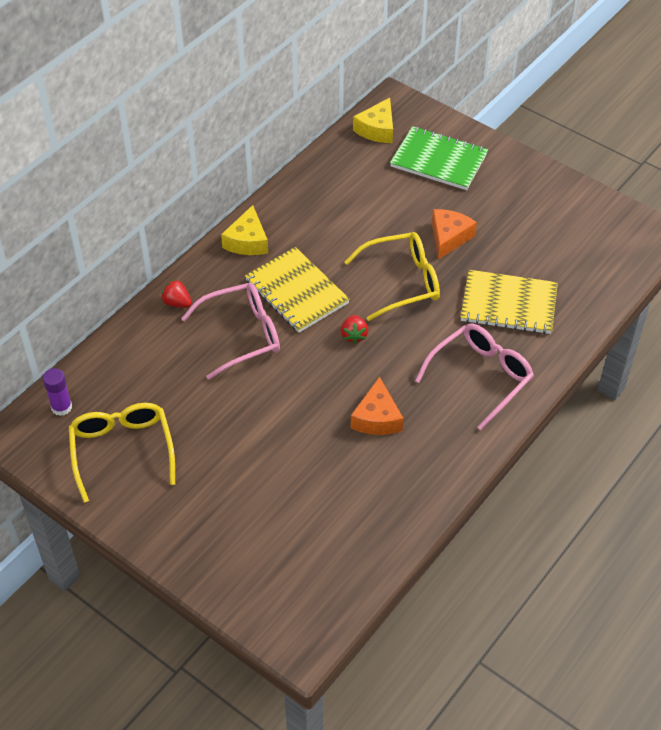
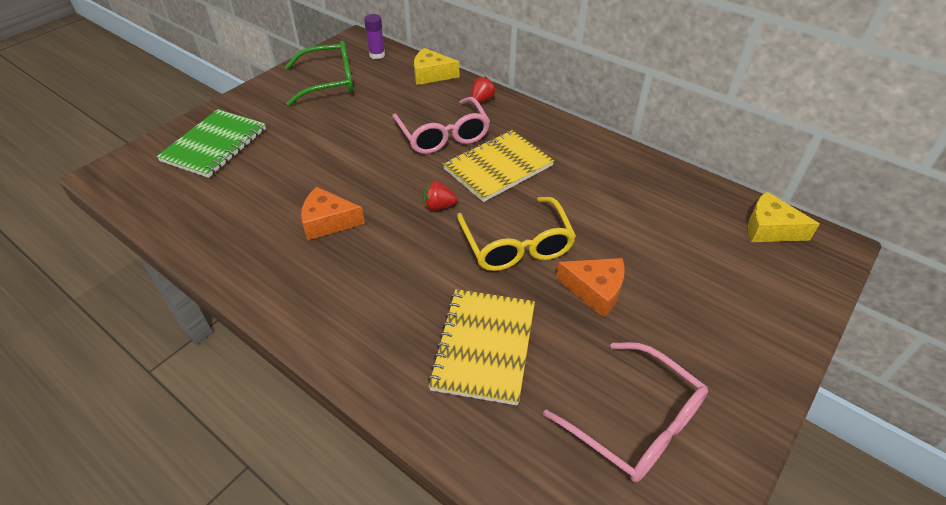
camera: 90 degrees right, 5 degrees down
yellow glasses [69,403,175,503] -> green glasses [285,41,353,106]
yellow cheese [221,205,268,255] -> yellow cheese moved to [414,48,459,85]
green notebook [390,126,488,190] -> green notebook moved to [156,109,266,178]
pink glasses [415,324,534,430] -> pink glasses moved to [543,342,708,482]

